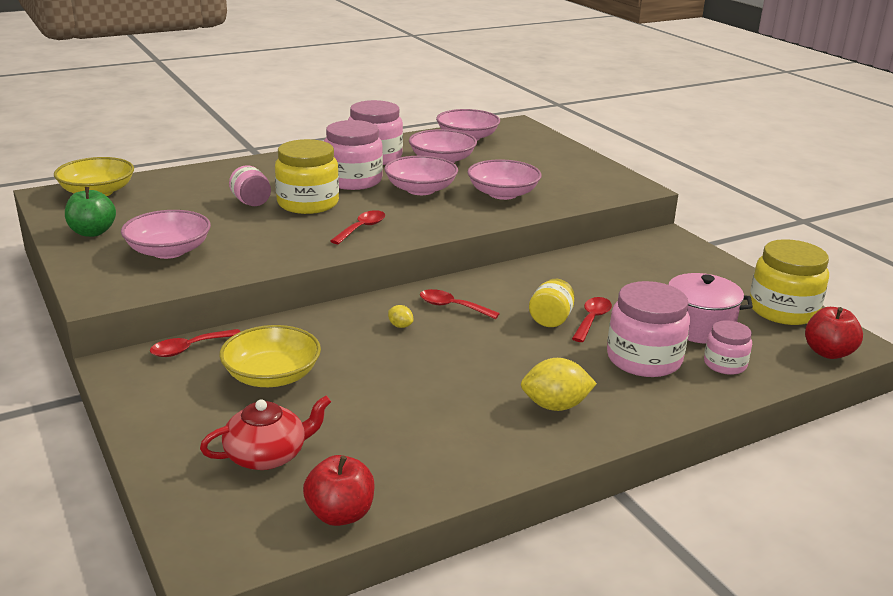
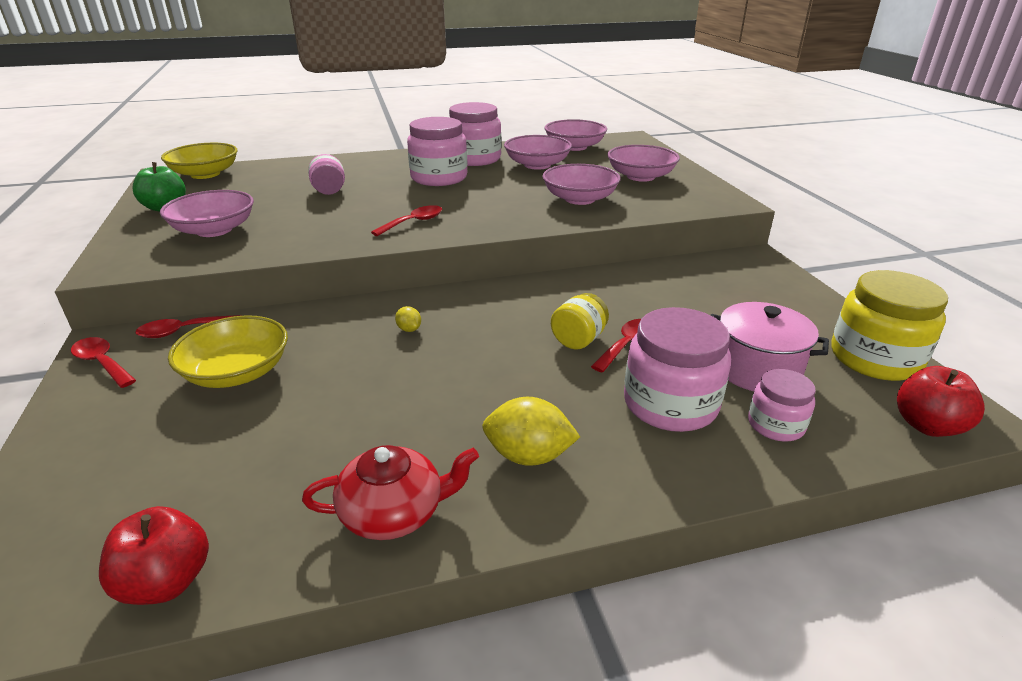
camera: 15 degrees right, 5 degrees up
red teapot [200,396,331,470] -> red teapot moved to [302,445,479,540]
yellow jar [275,139,339,214] -> none
pink bowl [384,156,458,195] -> pink bowl moved to [607,145,680,182]
red spoon [420,289,500,319] -> red spoon moved to [71,337,136,388]

